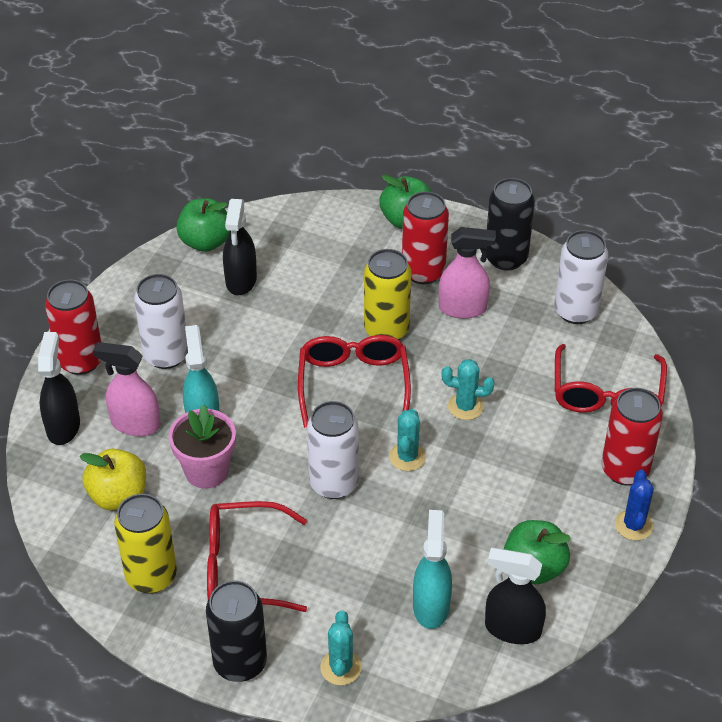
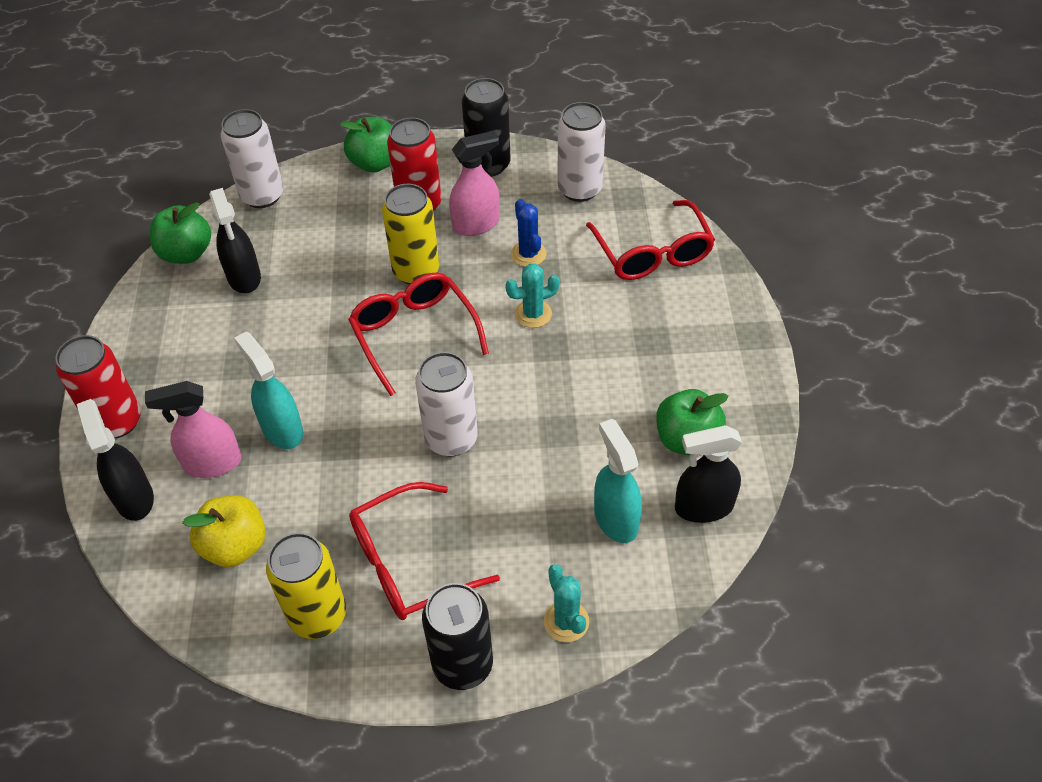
camera: 25 degrees left, 5 degrees up
white can [134,274,188,369] -> white can moved to [221,109,283,208]
pink flower pot [169,405,236,489] -> none
turquoise cactus [389,409,426,471] -> none
red can [601,388,663,485] -> none
blue cactus [615,470,654,540] -> blue cactus moved to [511,199,546,267]

